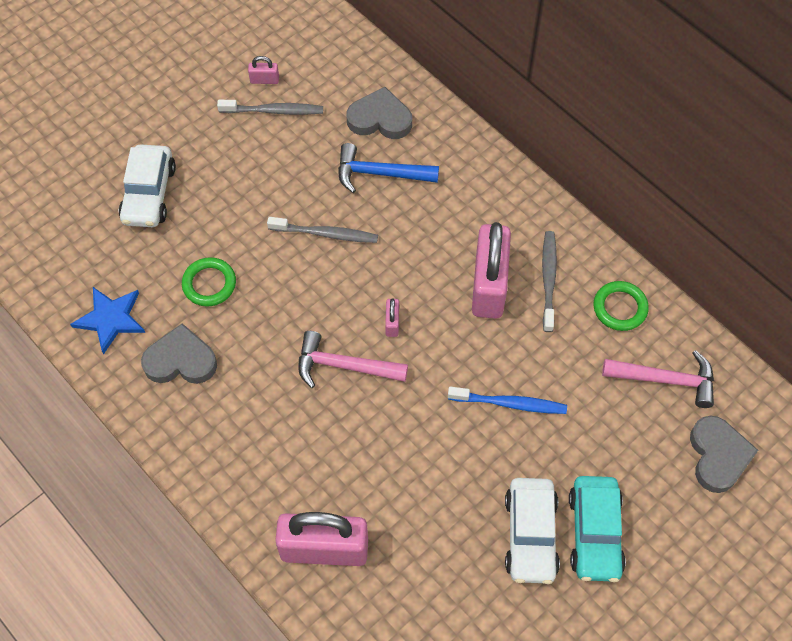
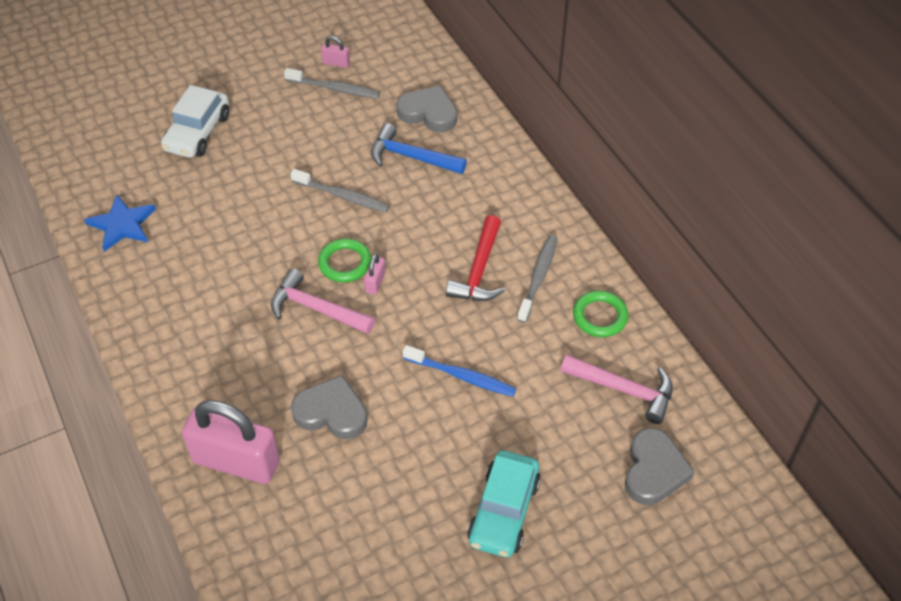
camera: 15 degrees right, 10 degrees down
grey heart [141,323,217,384] -> grey heart moved to [291,375,368,439]
green ring [182,257,236,307] -> green ring moved to [318,238,371,282]
pink padlock [472,222,511,319] -> red hammer [446,215,505,301]
white car [505,478,560,584] -> none

